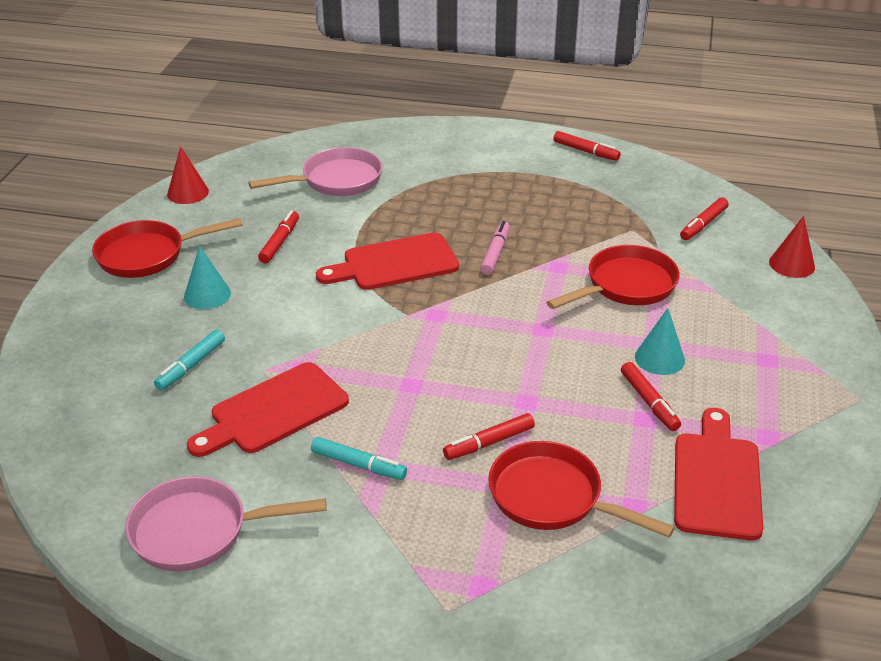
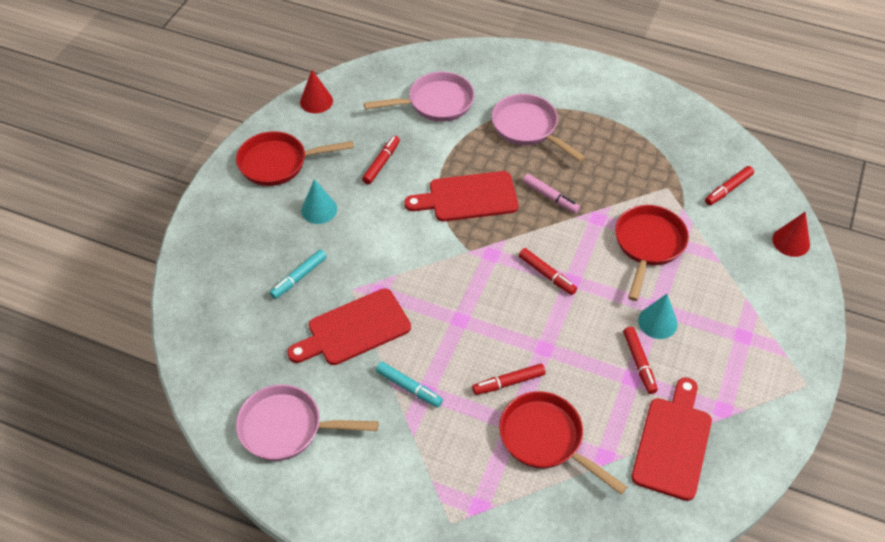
camera: 10 degrees right, 15 degrees up
pink marker [480,221,510,275] -> pink marker turned 105 degrees clockwise [523,174,580,214]
red pan [546,245,680,309] -> red pan turned 45 degrees counterclockwise [615,205,689,301]
red marker [553,131,621,161] -> red marker moved to [519,248,577,295]
none -> pink pan [491,94,586,162]

